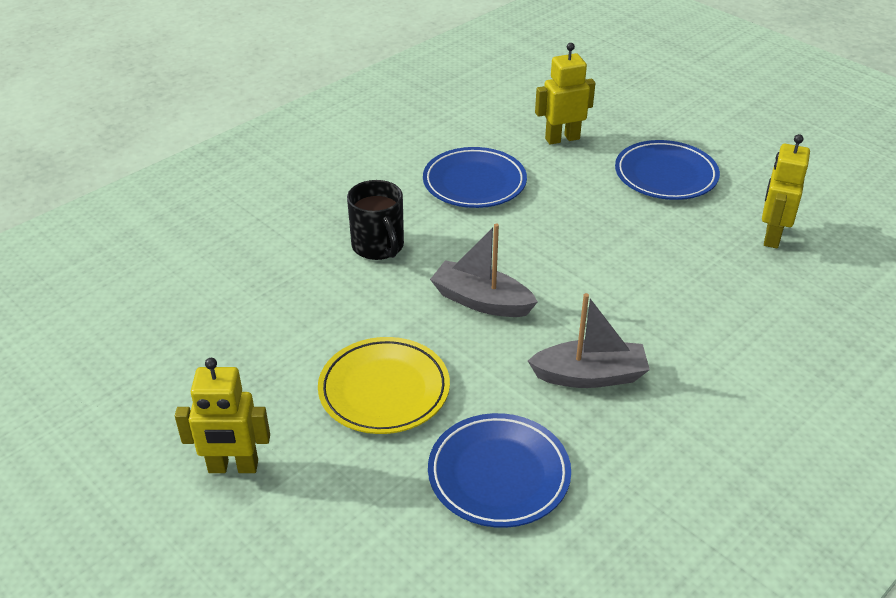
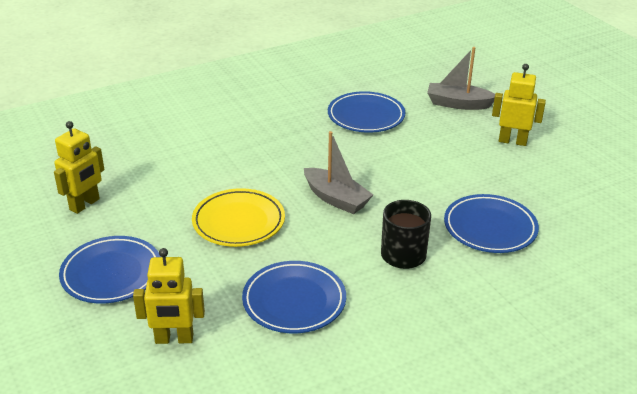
camera: 165 degrees left, 5 degrees down
yellow plate [318,337,450,434] -> yellow plate moved to [192,188,285,247]
grey boat [528,293,650,388] -> grey boat moved to [427,47,495,110]
none -> blue plate [444,194,539,253]

